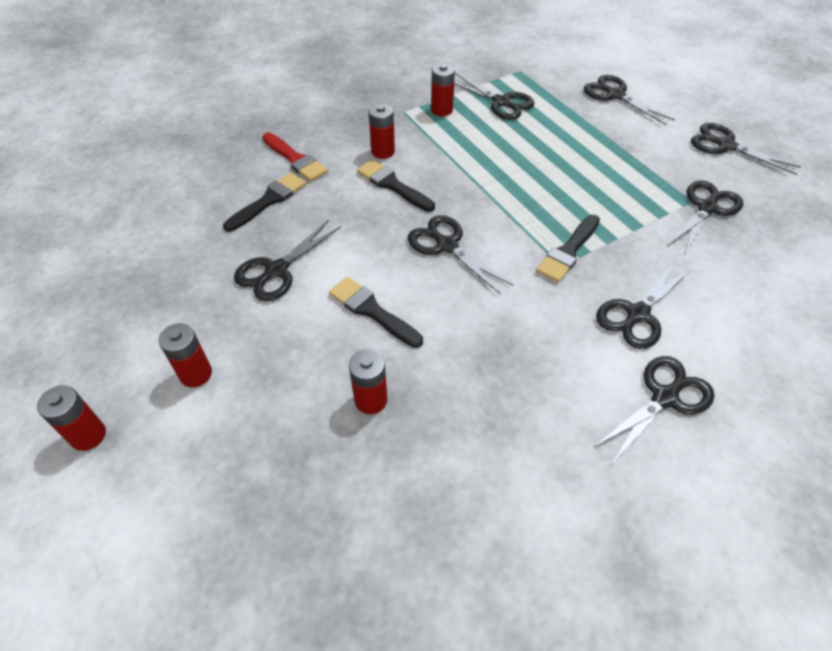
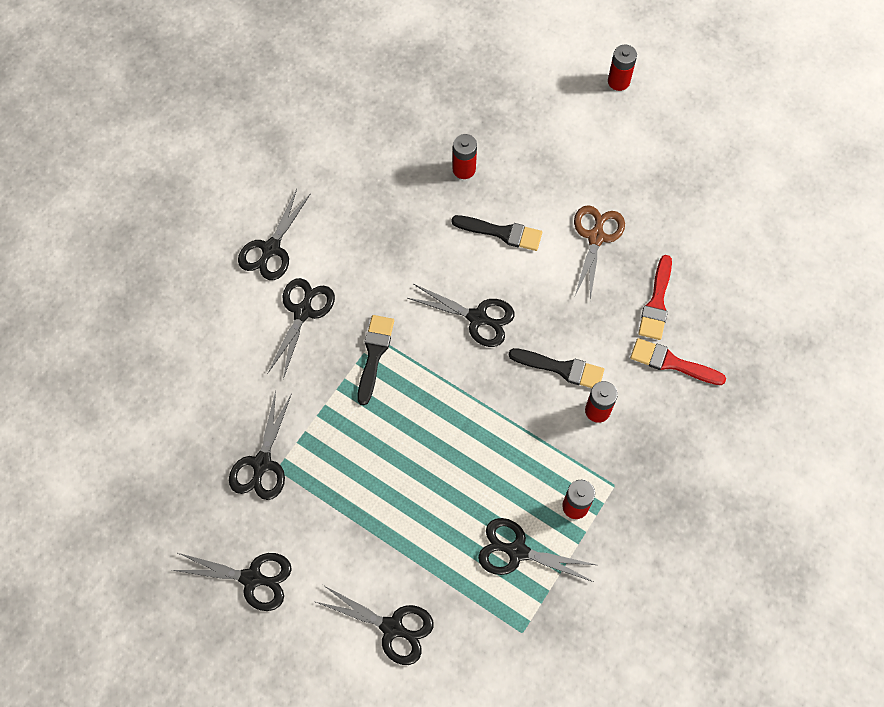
camera: 155 degrees right, 15 degrees up
red battery [159,323,212,387] -> none
black brush [223,172,307,232] -> red brush [638,255,672,340]
black scissors [234,220,341,301] -> brown scissors [574,205,625,301]

